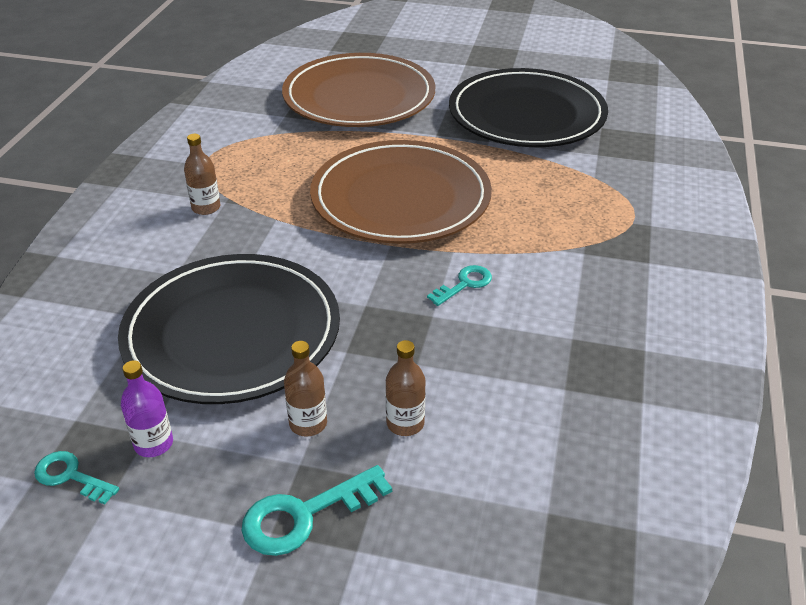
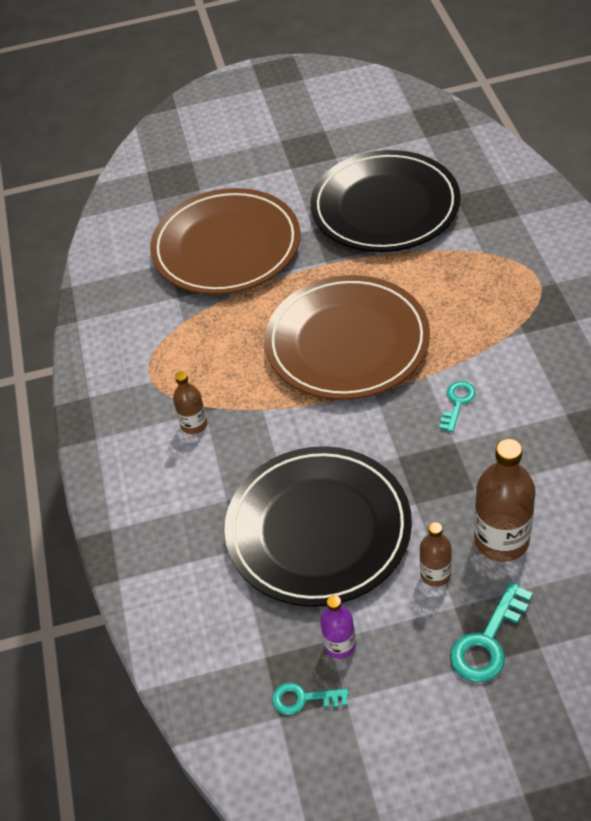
camera: 20 degrees left, 10 degrees up
brown bottle [386,340,426,436] -> brown bottle [474,438,535,562], size x1.81

